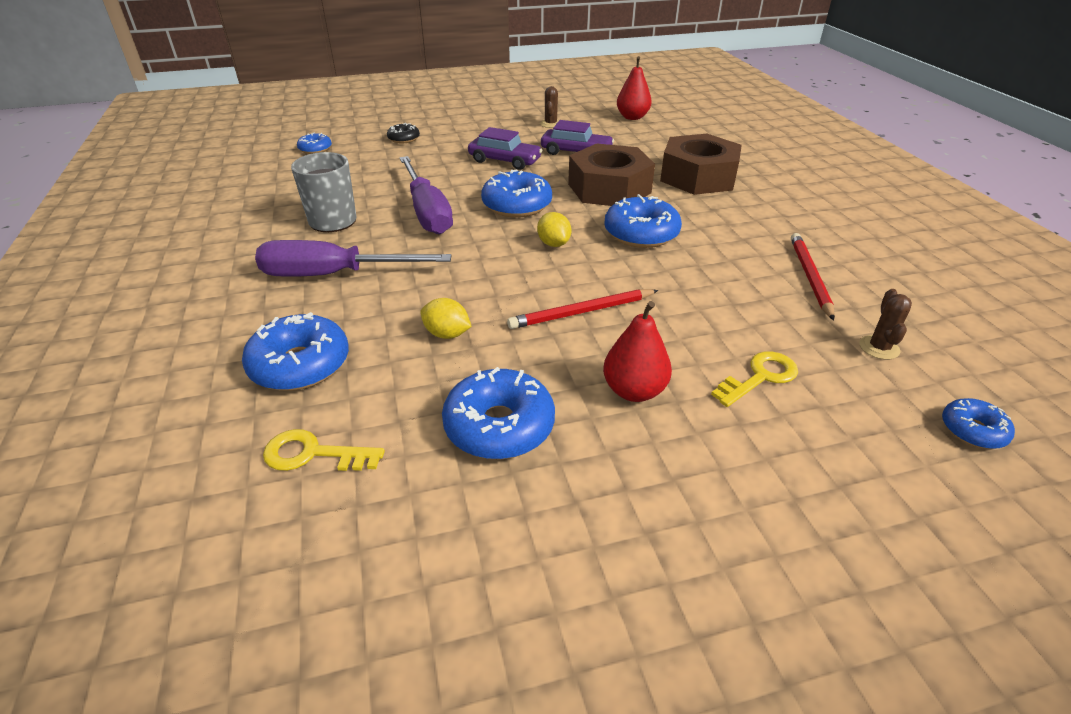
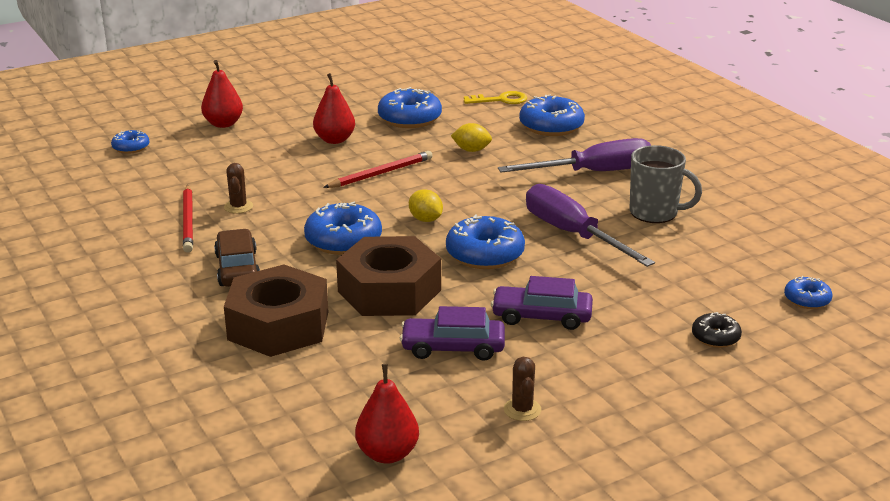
camera: 165 degrees right, 10 degrees down
yellow key [711,351,798,407] -> none
brown cactus [859,289,912,360] -> brown cactus moved to [224,163,253,213]
none -> red pear [201,60,243,128]
none -> brown car [214,229,260,287]

